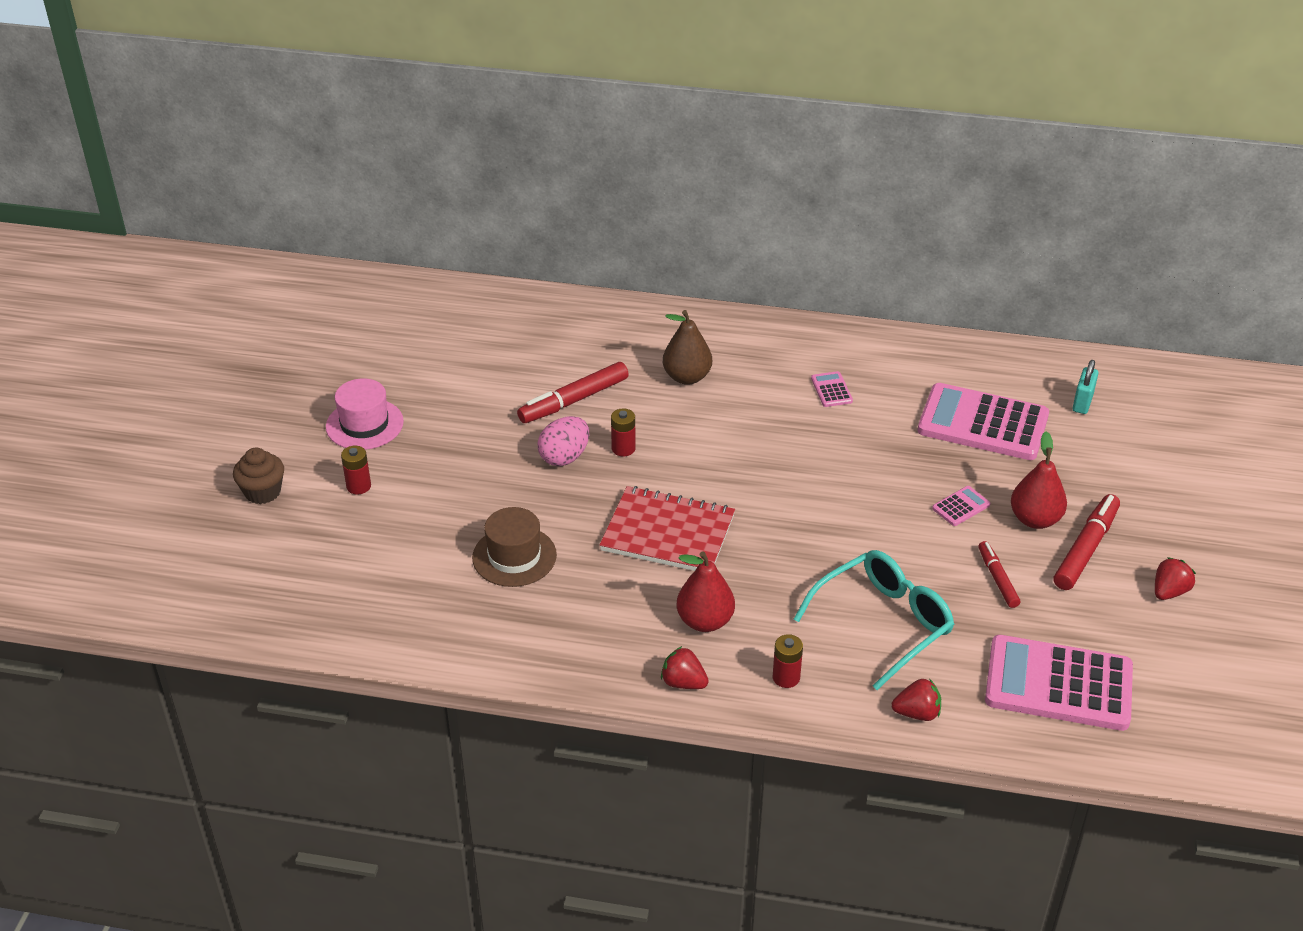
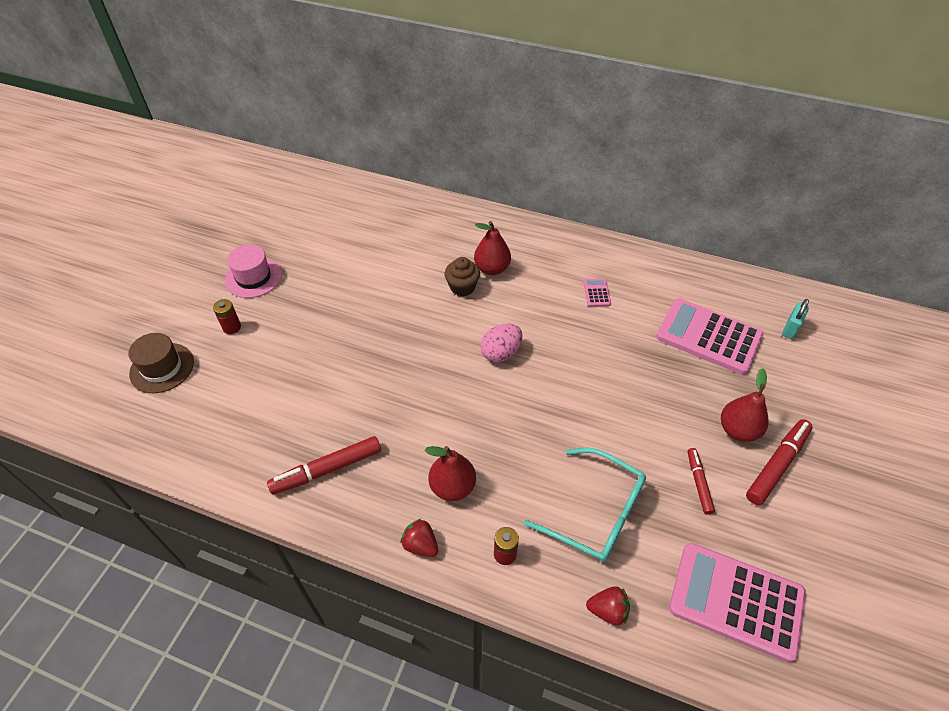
camera: 10 degrees right, 10 degrees up
brown cupcake [233,448,284,504] -> brown cupcake moved to [444,257,480,296]
brown hat [472,507,557,587] -> brown hat moved to [129,333,194,393]
red marker [517,362,629,423] -> red marker moved to [267,436,381,495]
pink egg [538,416,589,466] -> pink egg moved to [480,324,522,362]
red notebook [600,486,735,571] -> none
red battery [611,409,636,457] -> none
brown pear [663,310,712,385] -> red pear [474,221,511,275]
turquoise glasses [794,550,955,690] -> turquoise glasses turned 60 degrees clockwise [524,448,646,563]
pink calculator [932,486,990,526] -> none
red strawberry [1155,557,1196,600] -> none

